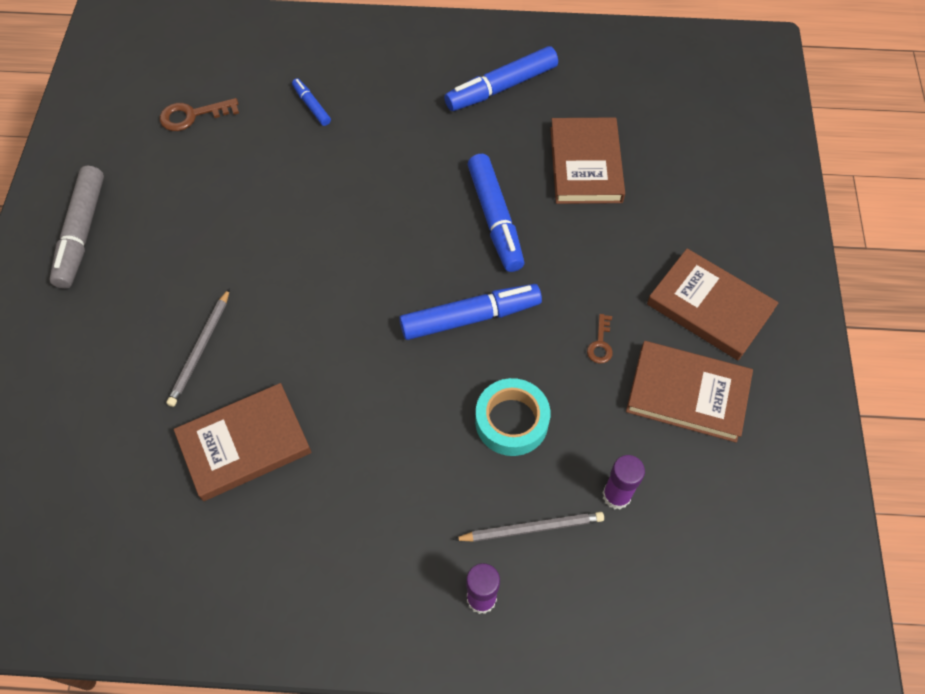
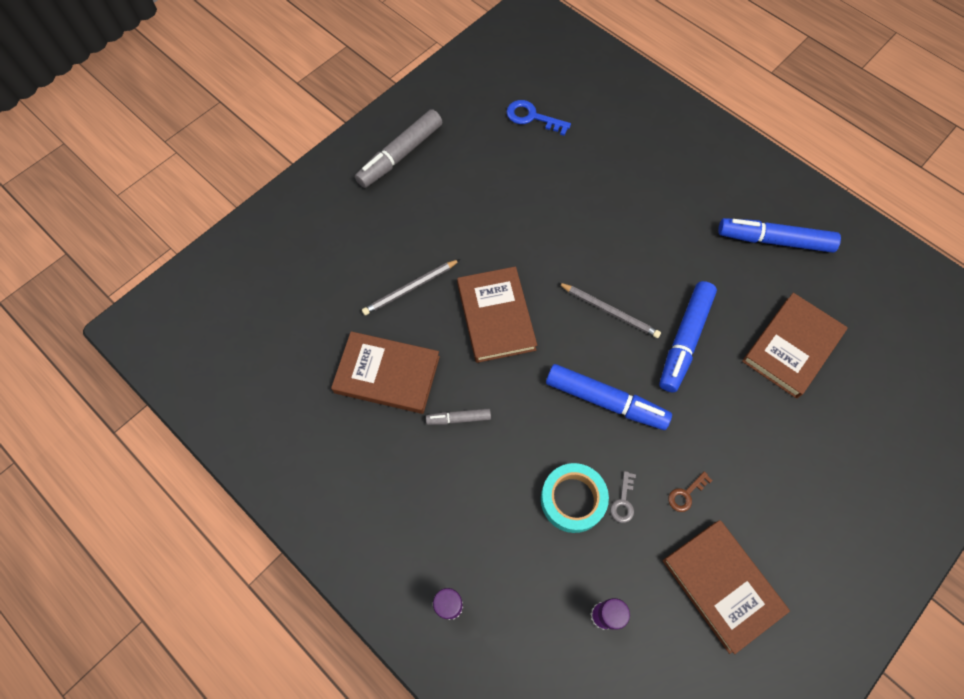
camera: 40 degrees right, 5 degrees up
brown key [160,98,239,131] -> blue key [507,100,571,136]
blue marker [292,78,331,126] -> none
grey pencil [453,512,604,542] -> grey pencil moved to [558,283,661,338]
brown book [647,248,779,361] -> brown book moved to [457,267,537,363]
none -> grey marker [426,408,491,425]
none -> grey key [610,471,636,523]

